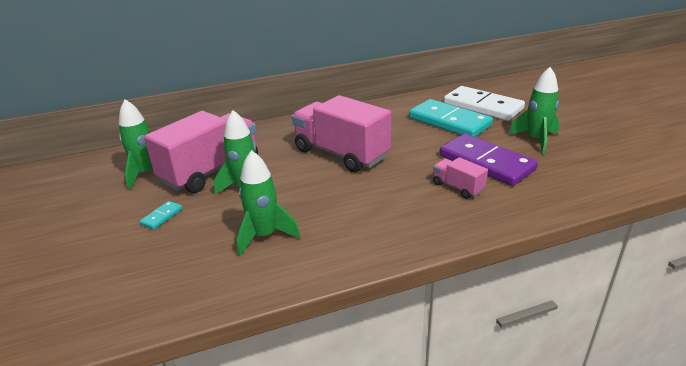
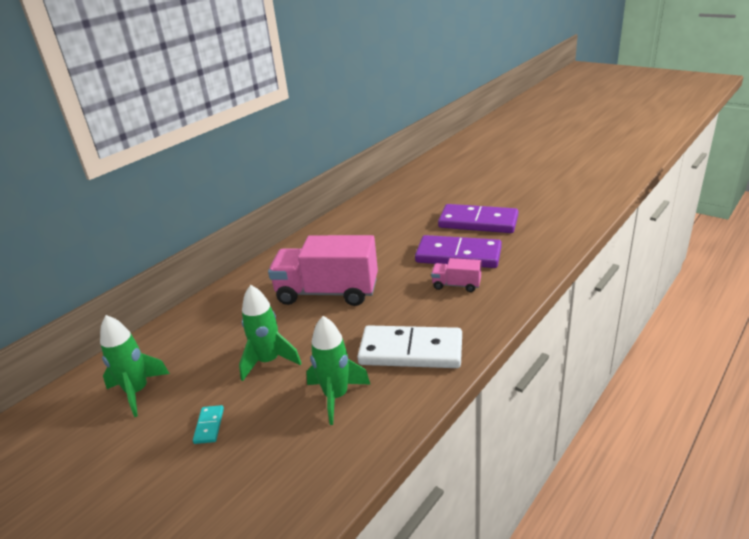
camera: 30 degrees left, 0 degrees up
pink truck [144,111,258,193] -> none
turquoise domino [409,99,493,137] -> none
white domino [444,86,525,121] -> white domino moved to [357,325,462,368]
green rocket [508,67,559,155] -> purple domino [438,204,518,233]

